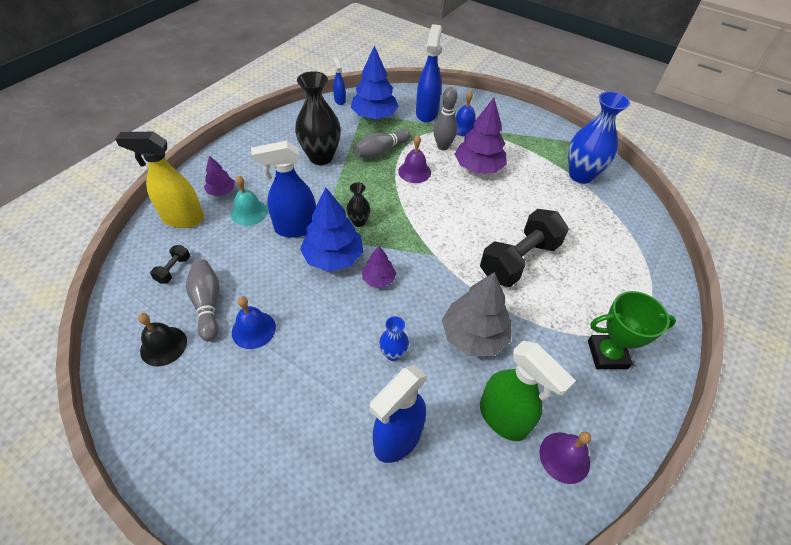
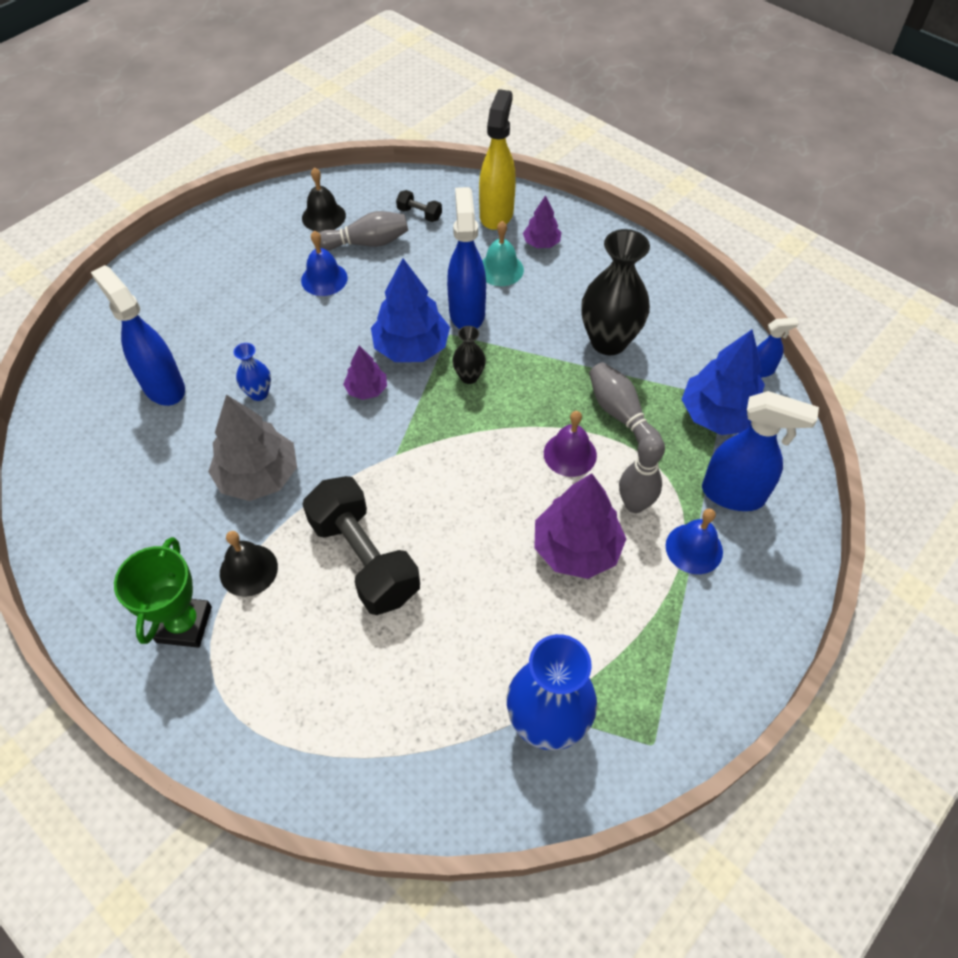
camera: 100 degrees right, 5 degrees up
green spray bottle [480,341,576,441] -> none
purple bell [539,432,591,484] -> none
none -> black bell [220,531,278,597]

